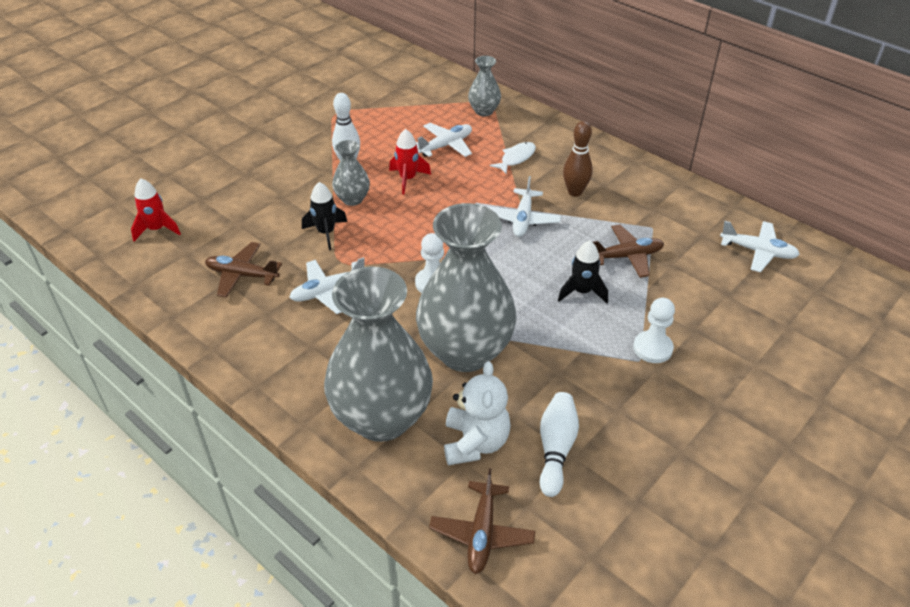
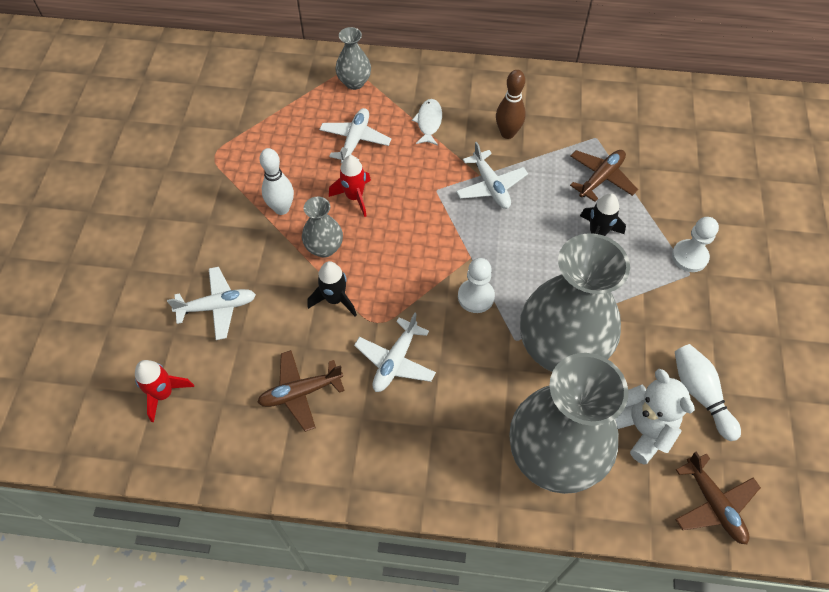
camera: 35 degrees left, 15 degrees up
white plane [720,221,800,272] -> white plane moved to [167,267,256,340]

